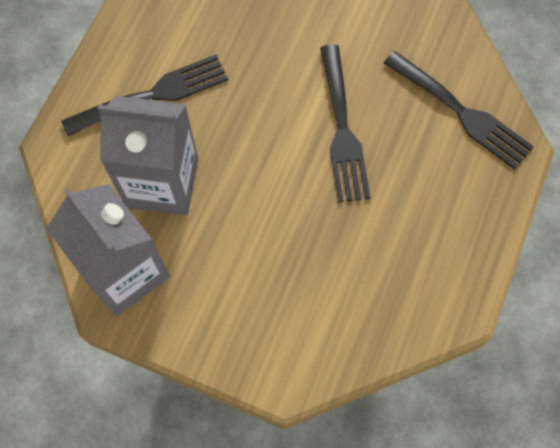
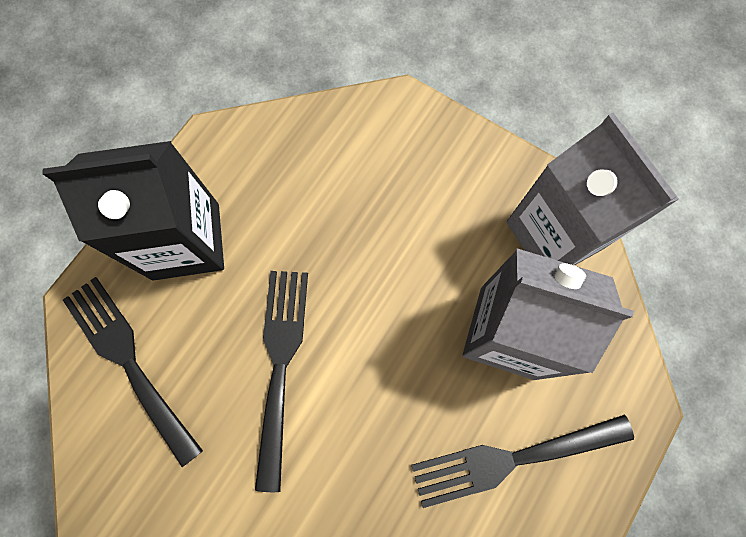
camera: 170 degrees left, 5 degrees up
none -> black carton [43,141,224,281]

